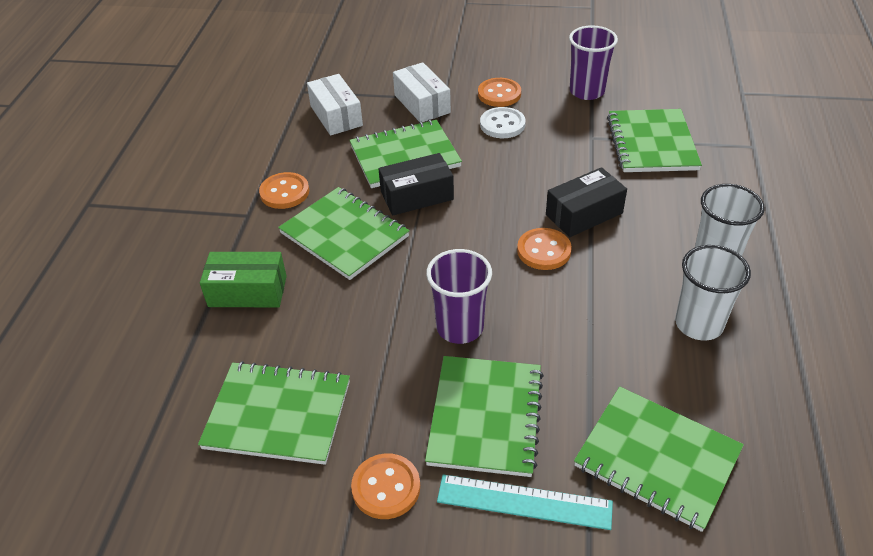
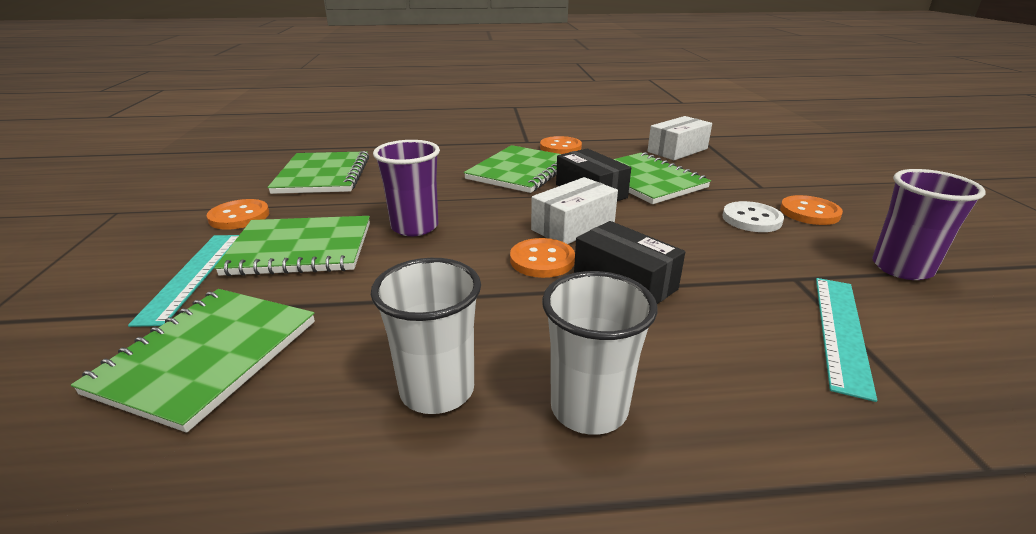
camera: 75 degrees right, 15 degrees down
green box [200,252,287,307] -> none
white box [393,62,451,122] -> white box moved to [531,177,618,244]
green notebook [607,109,702,172] -> turquoise ruler [816,278,877,402]

